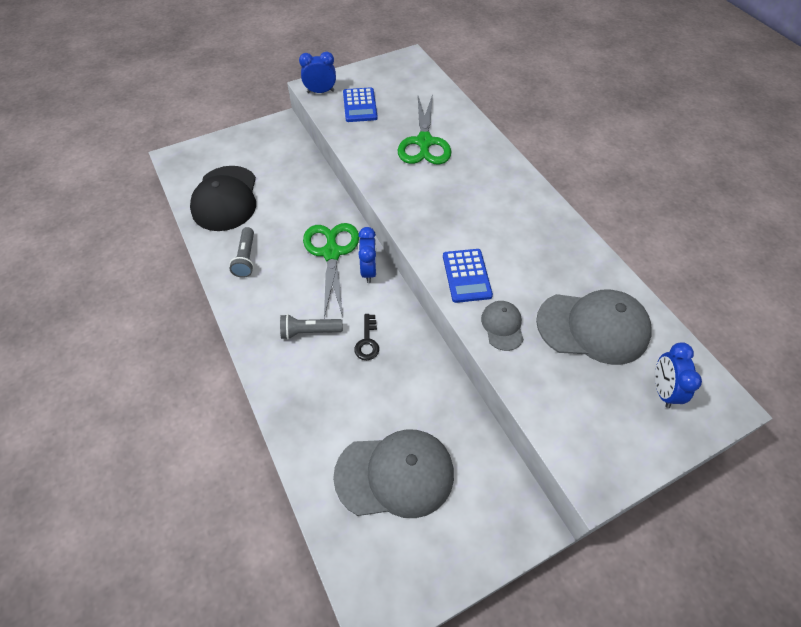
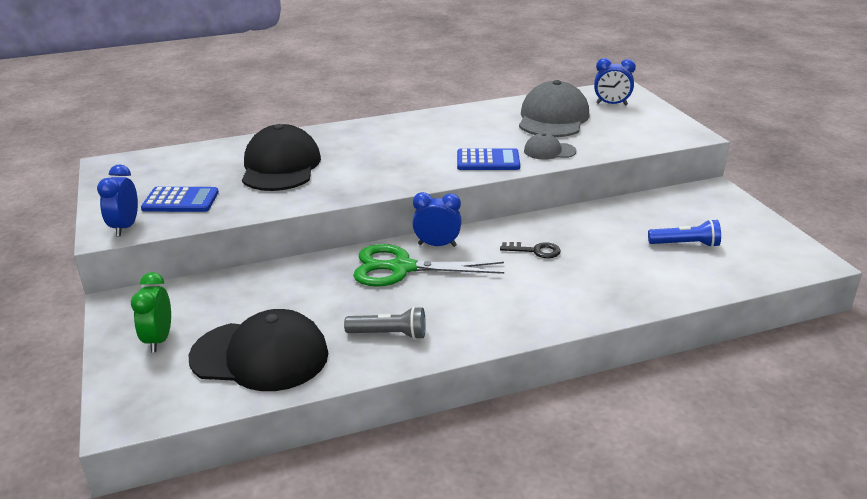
camera: 80 degrees left, 25 degrees down
grey flashlight [280,314,343,340] -> none
grey cap [333,429,454,518] -> blue flashlight [648,219,721,247]
green scissors [398,94,452,165] -> black cap [242,124,321,191]
none -> green clock [131,272,171,353]

